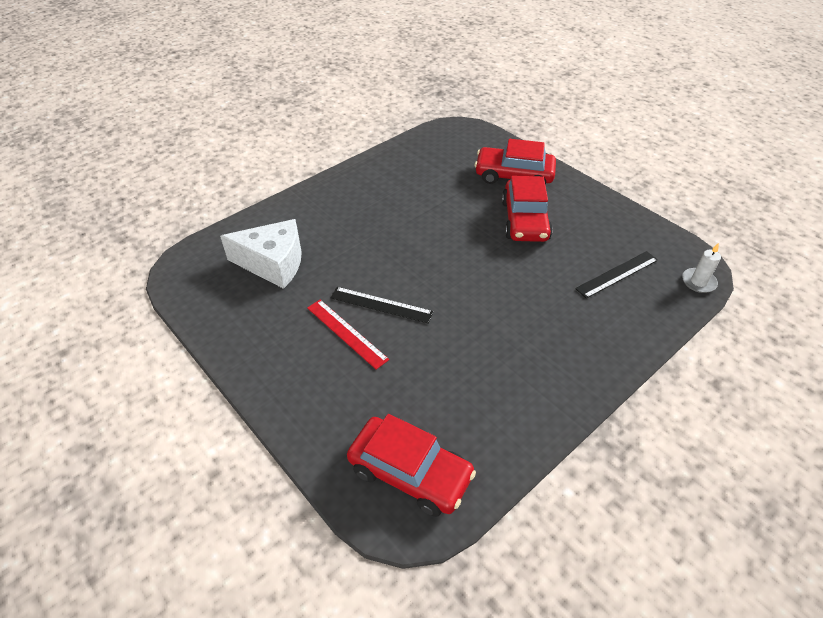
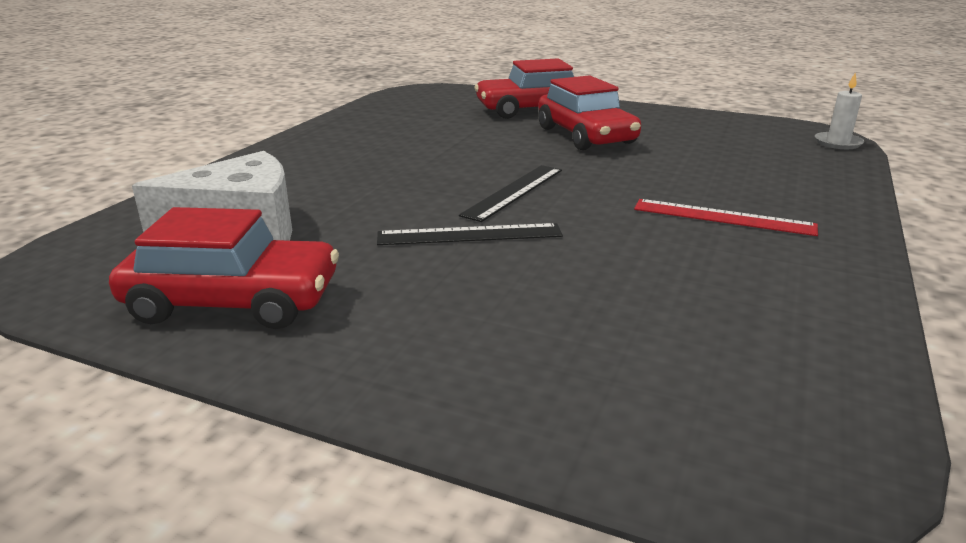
camera: 25 degrees left, 20 degrees down
red ruler [307,300,389,370] -> red ruler moved to [634,199,818,236]
red car [347,414,476,517] -> red car moved to [109,207,339,329]
black ruler [575,251,658,299] -> black ruler moved to [459,165,562,222]

